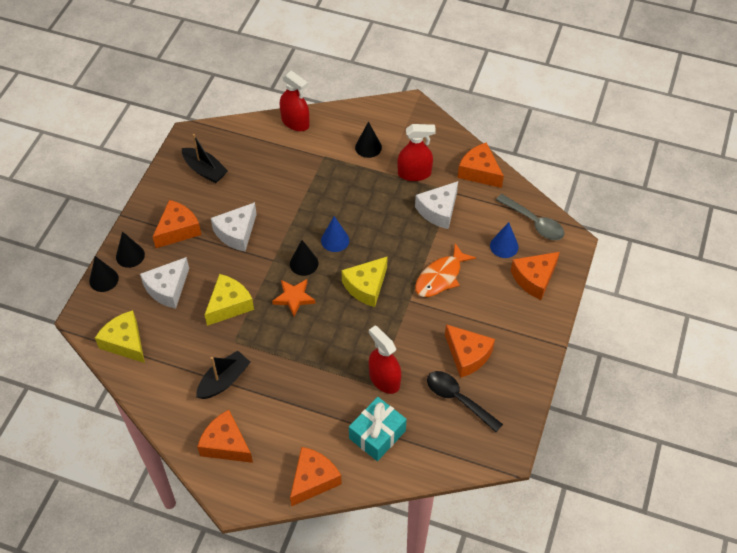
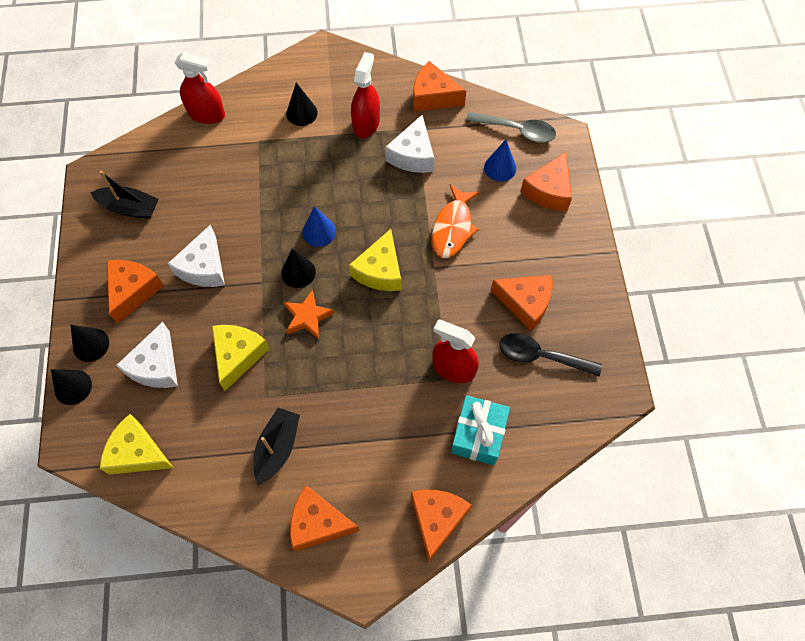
camera: 25 degrees left, 10 degrees up
red spray bottle [397,124,436,181] -> red spray bottle turned 45 degrees counterclockwise [351,52,380,138]

